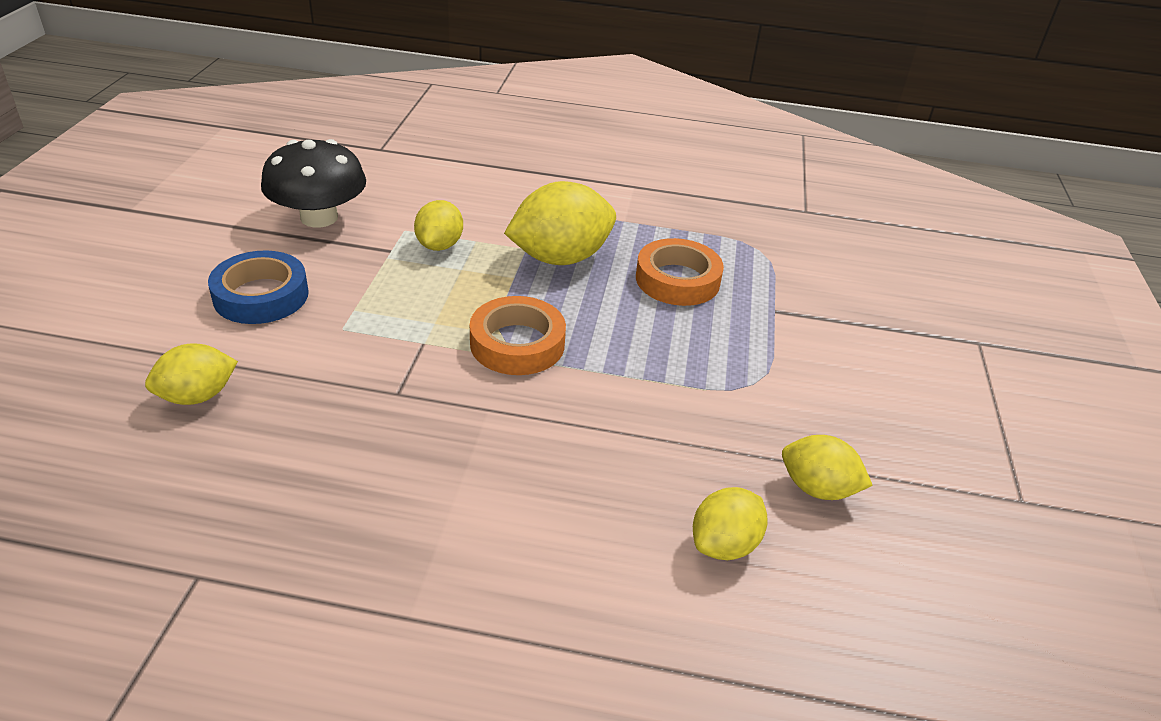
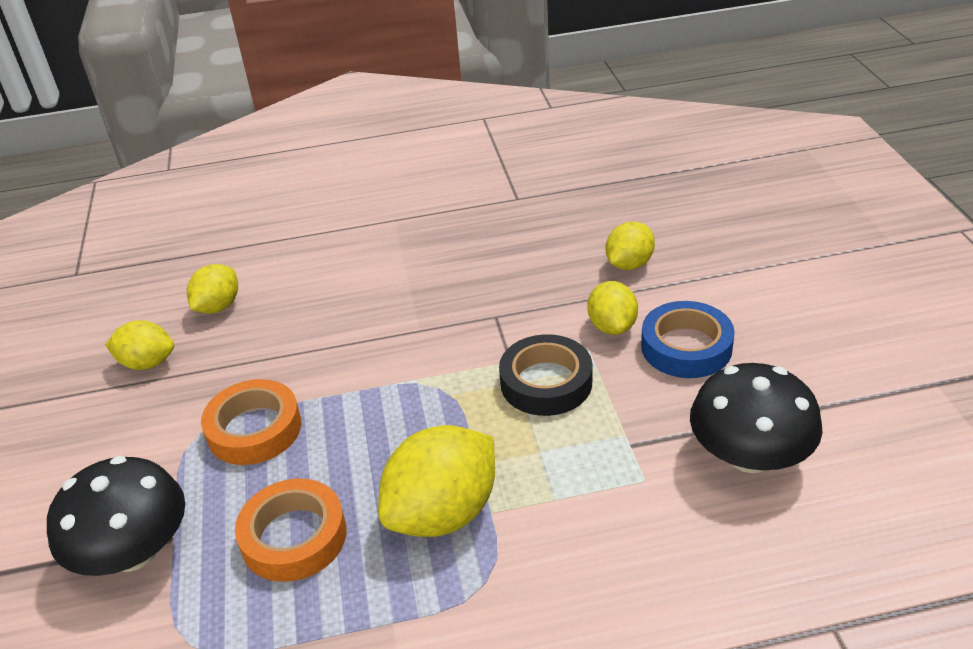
camera: 165 degrees right, 0 degrees up
yellow lemon [414,200,463,251] -> yellow lemon moved to [588,281,638,335]
orange tape [470,296,566,375] -> orange tape moved to [201,379,301,465]
none -> black mushroom [47,456,185,576]
none -> black tape [499,334,592,416]

